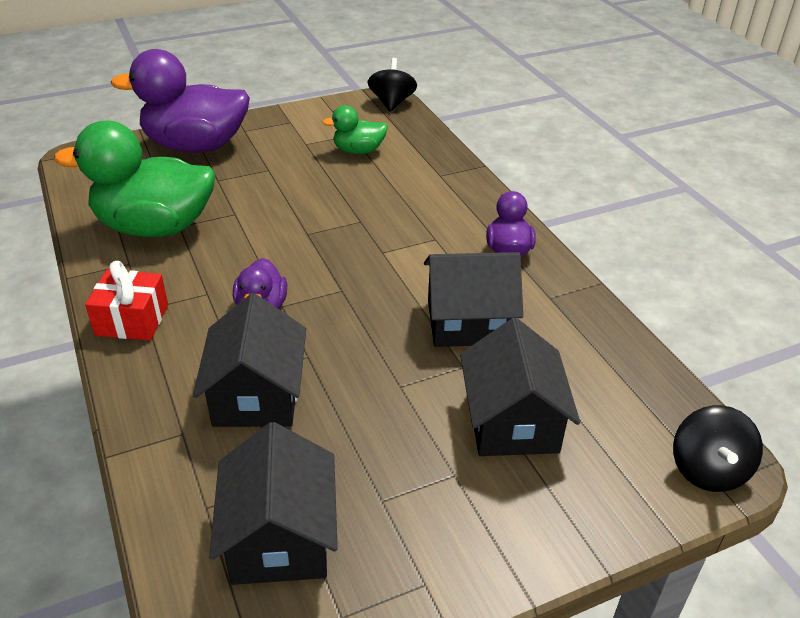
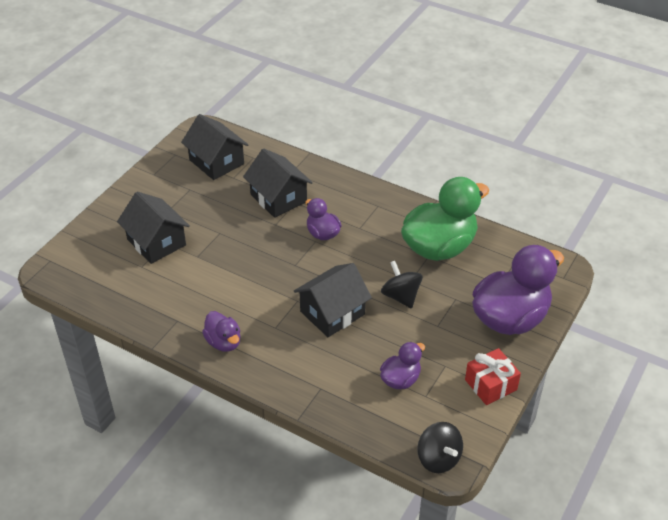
camera: 145 degrees right, 5 degrees up
red gift [85,261,168,340] -> red gift moved to [465,348,521,405]
green duck [322,106,388,154] -> purple duck [380,342,425,389]
black house [424,252,523,347] -> black house moved to [294,263,372,337]
black spinning top [673,405,763,492] -> black spinning top moved to [381,261,423,309]

